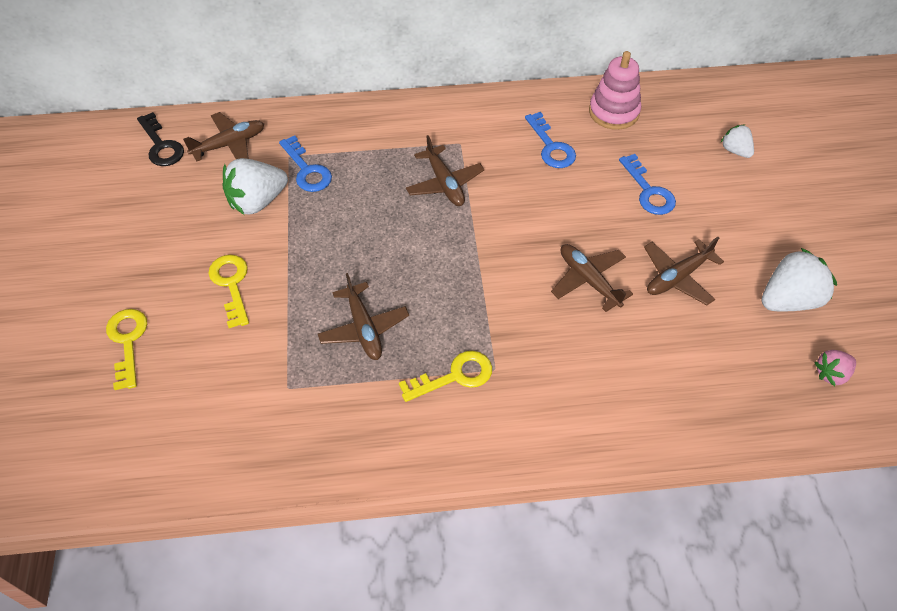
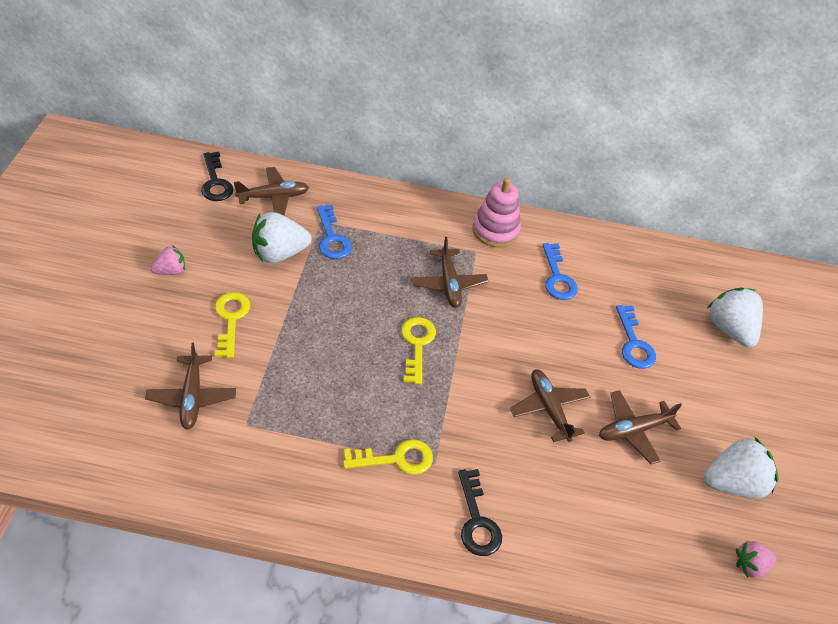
camera: 10 degrees right, 5 degrees down
yellow key [106,309,147,390] -> yellow key moved to [401,317,436,384]
brown plane [318,273,409,360] -> brown plane moved to [145,343,236,430]
pink stacking toy [589,51,641,130] -> pink stacking toy moved to [472,178,521,248]
white strawberry [721,124,754,158] -> white strawberry [707,288,763,347], size x1.79
none -> pink strawberry [150,245,185,275]
none -> black key [458,469,502,556]

